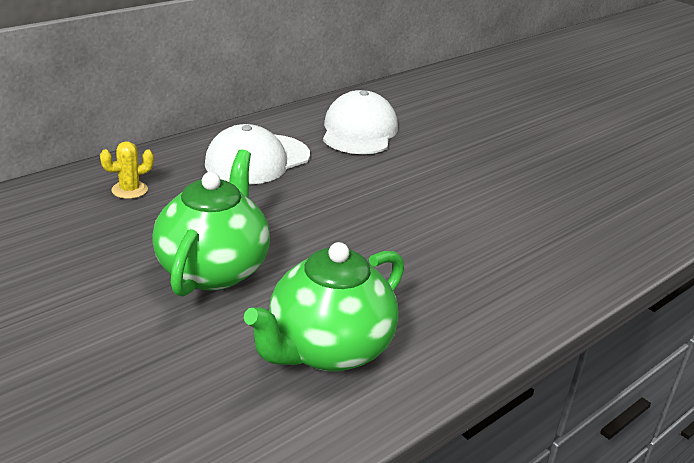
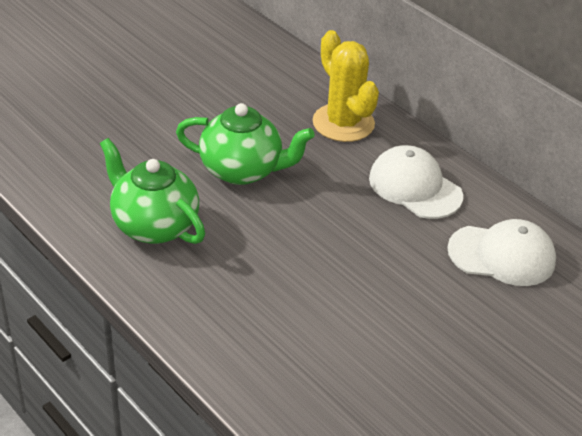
camera: 90 degrees right, 10 degrees up
yellow cactus [100,141,154,199] -> yellow cactus [313,30,379,142], size x2.26

